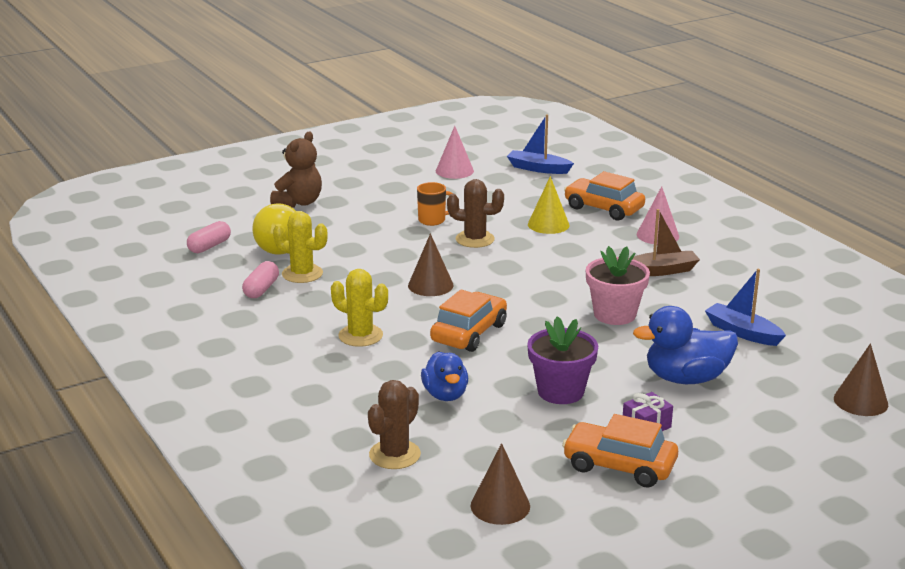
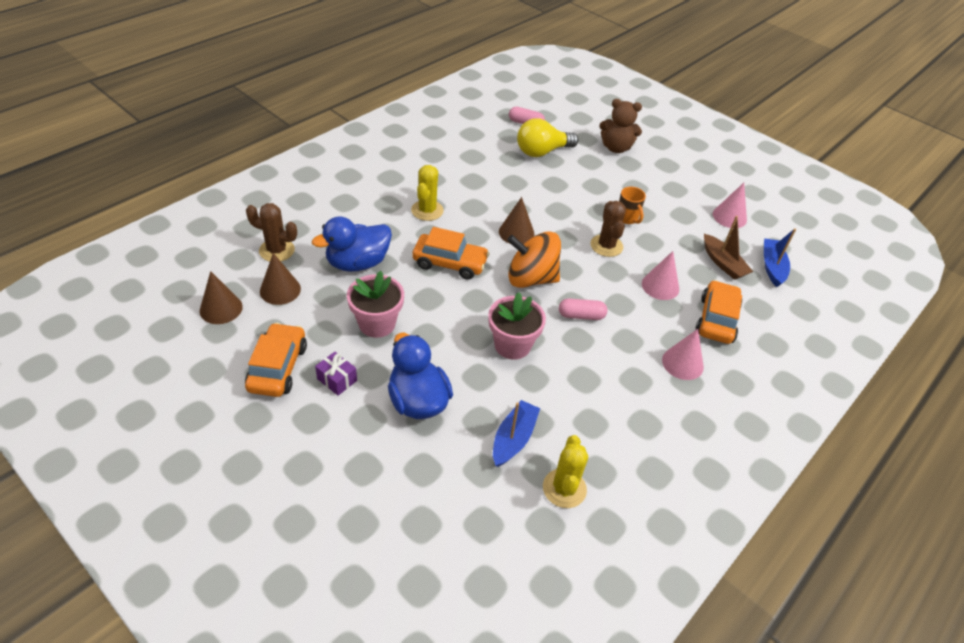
camera: 70 degrees right, 20 degrees up
pink capsule [242,261,279,298] -> pink capsule moved to [559,299,607,320]
yellow cactus [273,211,328,283] -> yellow cactus moved to [543,435,588,508]
blue duck [421,351,468,401] -> blue duck [312,216,392,272], size x1.52
purple flower pot [527,316,598,404] -> pink flower pot [347,271,404,338]
yellow cone [528,176,569,234] -> pink cone [642,251,679,300]
brown boat [633,209,700,276] -> brown boat moved to [704,216,753,280]
brown cone [834,343,888,416] -> brown cone moved to [260,253,301,305]
none -> orange spinning top [507,231,561,288]

